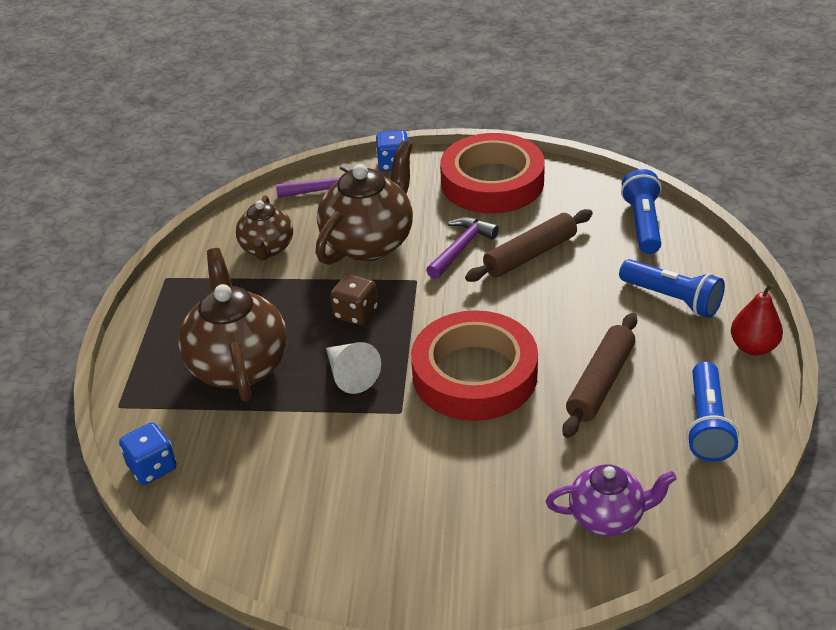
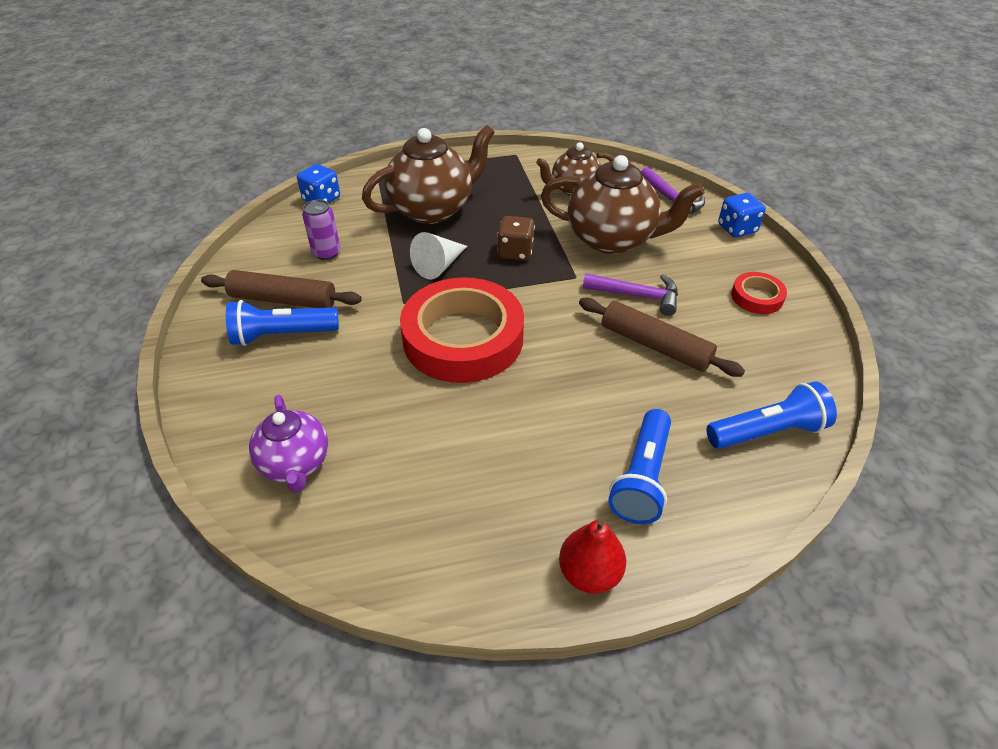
camera: 70 degrees right, 5 degrees up
red tape [440,133,545,213] -> red tape [731,272,787,314], size x0.45
brown rolling pin [562,313,637,438] -> brown rolling pin moved to [201,270,362,308]
blue flashlight [686,361,739,462] -> blue flashlight moved to [226,300,339,346]
none -> purple can [302,200,340,260]

